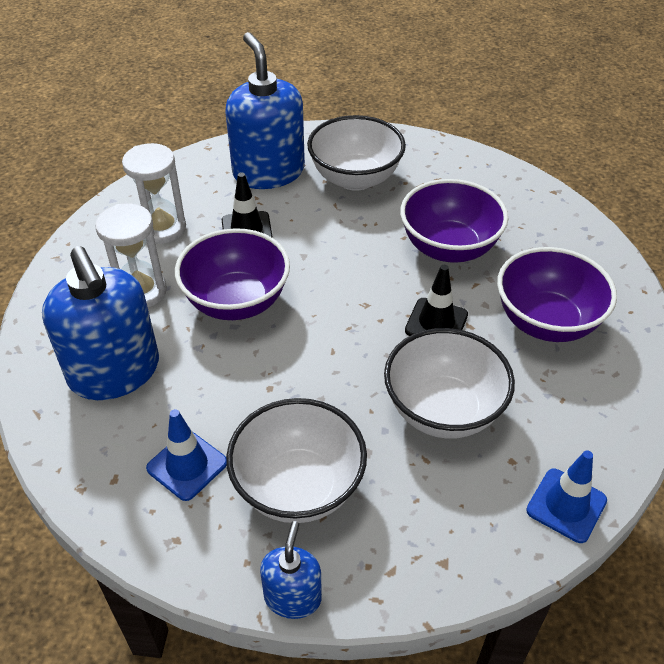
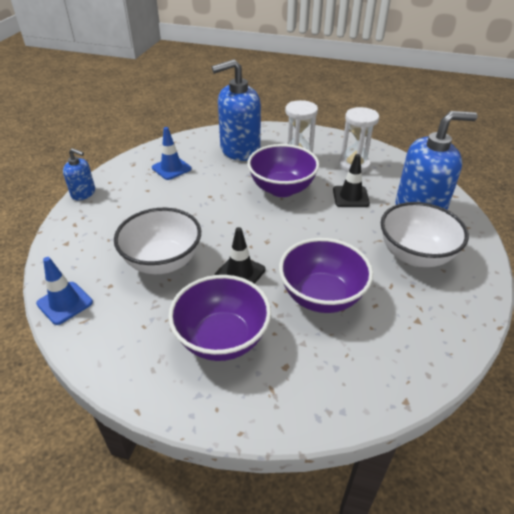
camera: 100 degrees right, 5 degrees down
white bowl [226,398,367,523] -> none

